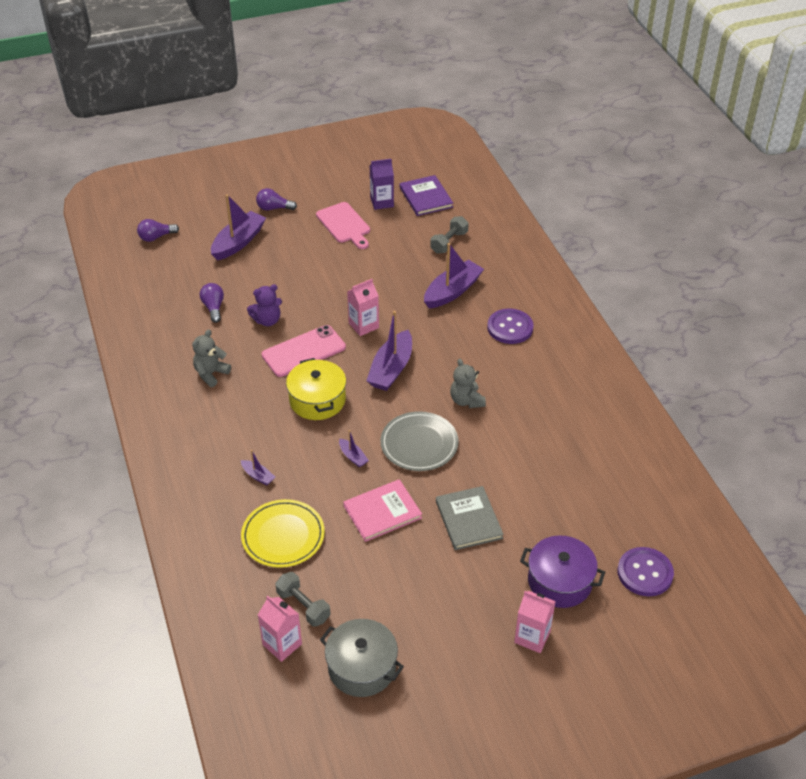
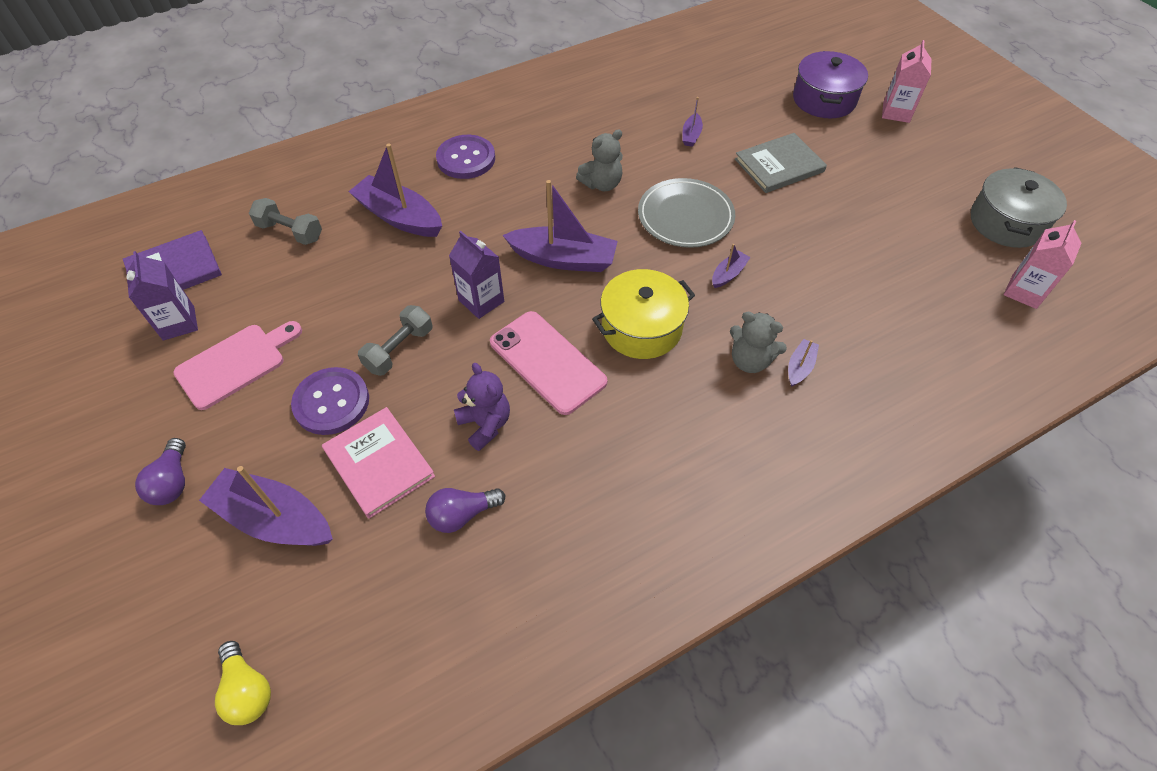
camera: 100 degrees left, 10 degrees up
purple light bulb [137,219,179,242] -> yellow light bulb [215,641,271,725]
grey teddy bear [192,329,231,387] -> grey teddy bear moved to [730,312,787,373]
yellow plate [241,499,325,568] -> none
grey dumbbell [275,572,331,627] -> grey dumbbell moved to [358,305,433,376]
pink book [343,479,422,542] -> pink book moved to [322,407,435,519]
pink carton [347,279,379,336] -> purple carton [449,231,504,319]
purple button [617,547,674,597] -> purple button moved to [291,367,369,435]
none -> purple boat [682,97,703,147]

